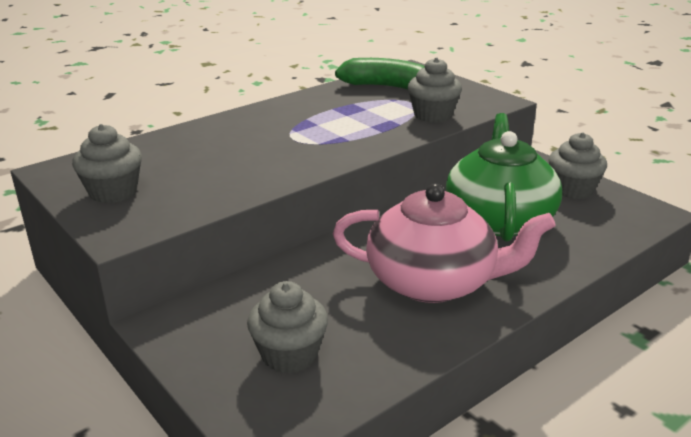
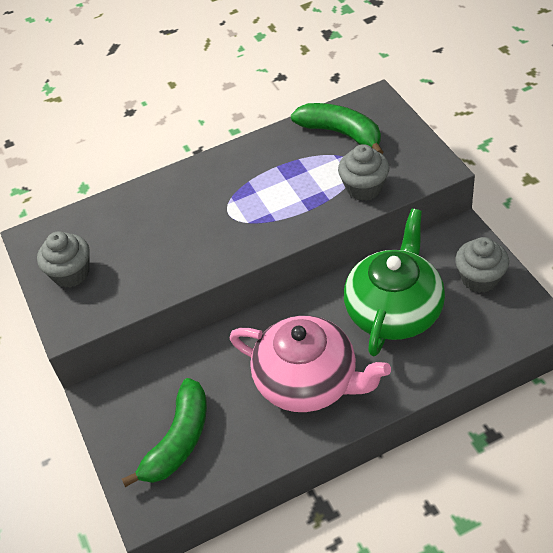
camera: 20 degrees right, 20 degrees up
grey cupcake [247,281,328,373] -> green banana [122,378,207,487]

